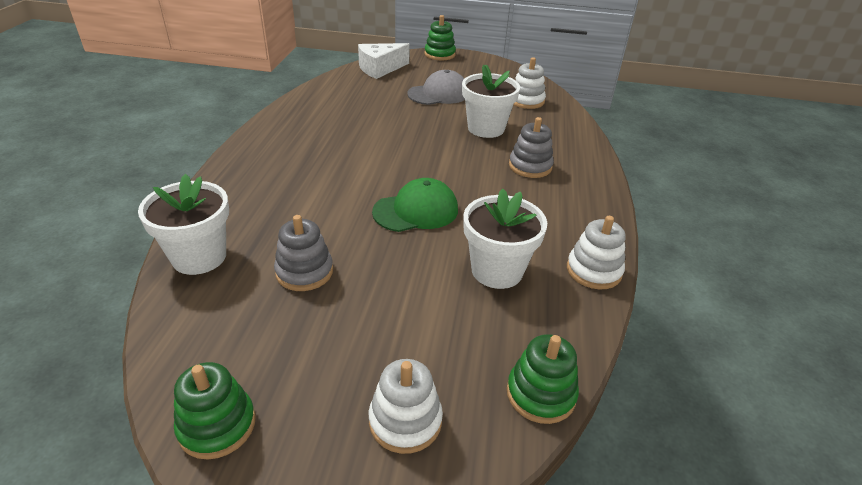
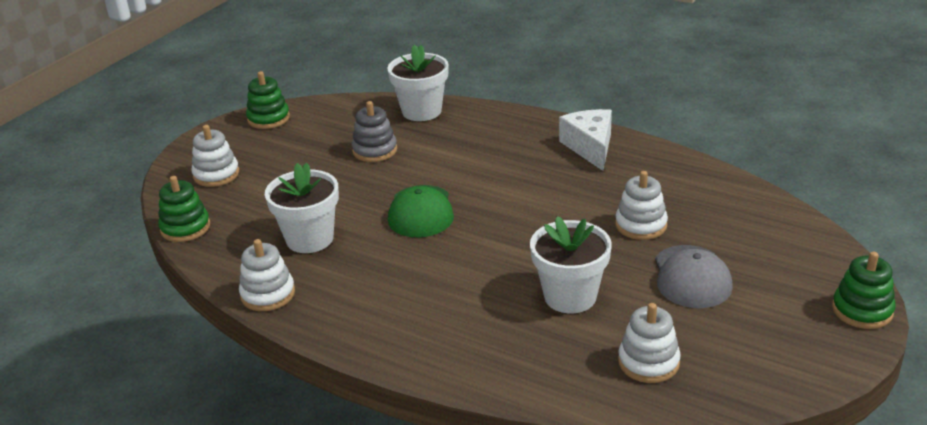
camera: 115 degrees right, 5 degrees down
white cheese [358,43,410,79] -> white cheese moved to [559,109,612,171]
grey stacking toy [509,117,554,178] -> none
none -> white stacking toy [615,171,668,240]

